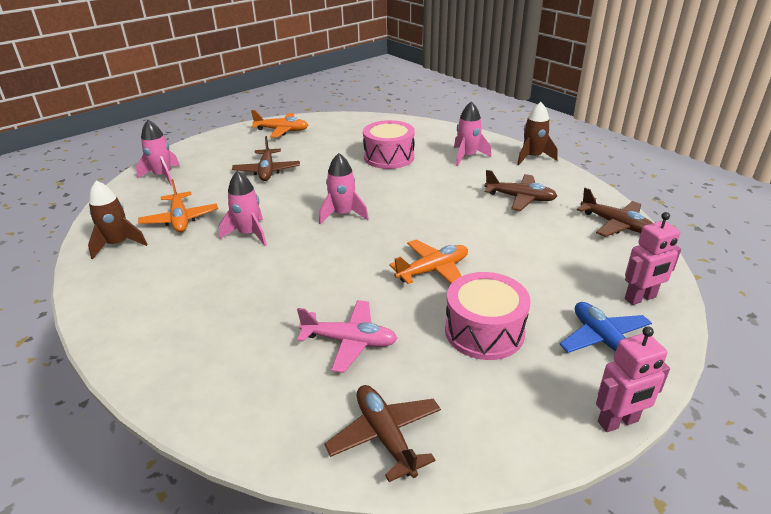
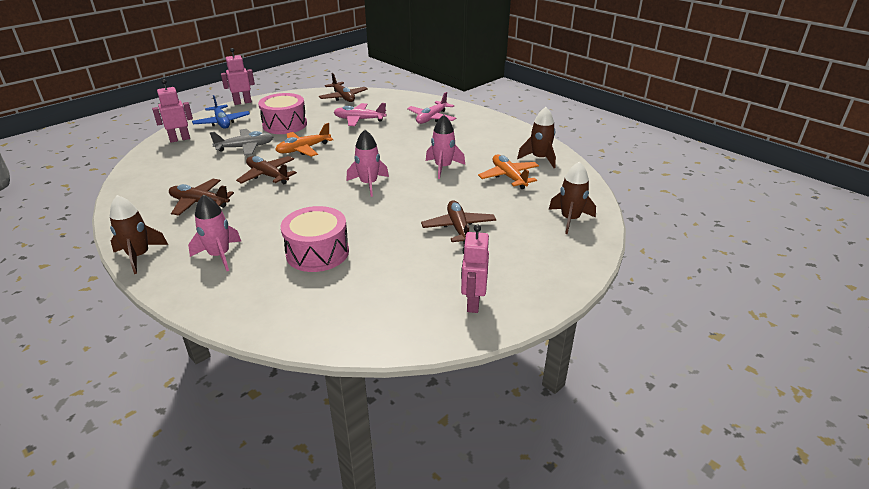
camera: 175 degrees right, 0 degrees up
pink rocket [136,120,180,186] -> brown rocket [549,161,596,234]
orange plane [251,110,308,138] -> pink robot [461,224,489,313]
brown plane [577,188,653,237] -> brown plane moved to [236,156,297,184]
none -> grey plane [210,129,273,156]
none -> pink plane [407,92,456,124]

